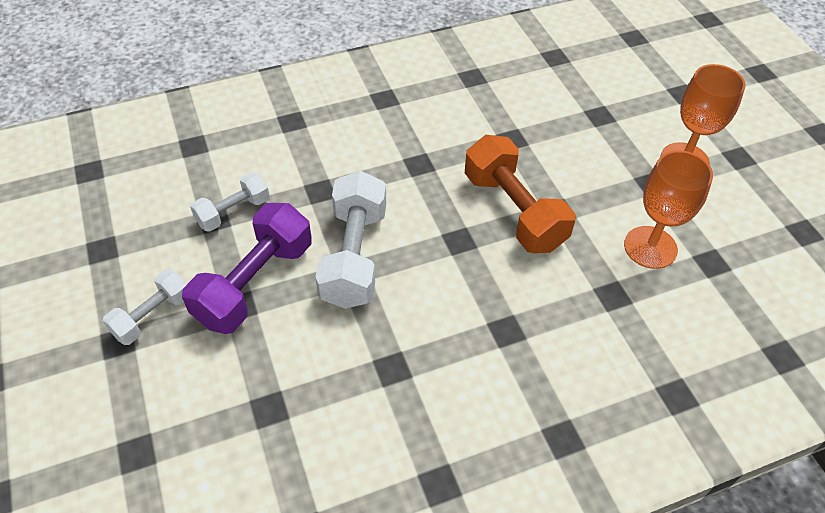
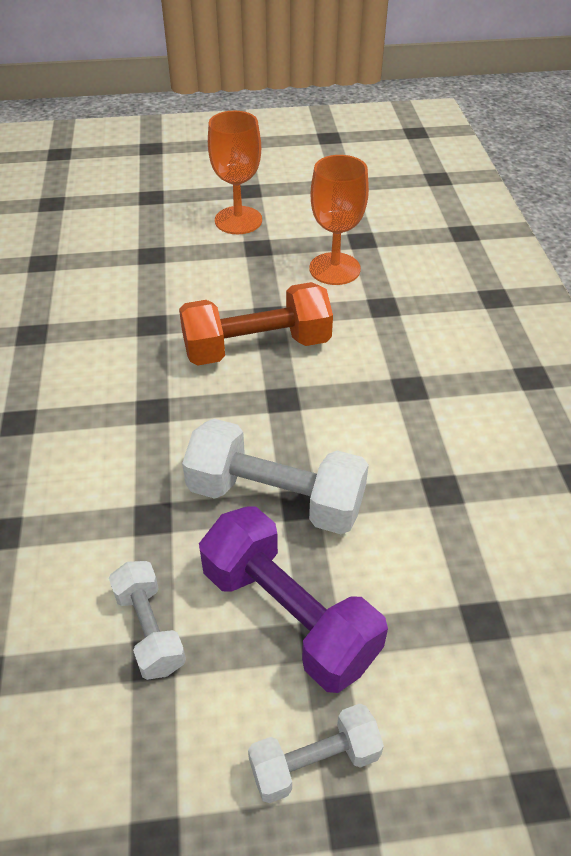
camera: 75 degrees left, 5 degrees down
white dumbbell [103,270,187,345] -> white dumbbell turned 75 degrees counterclockwise [248,704,384,803]

